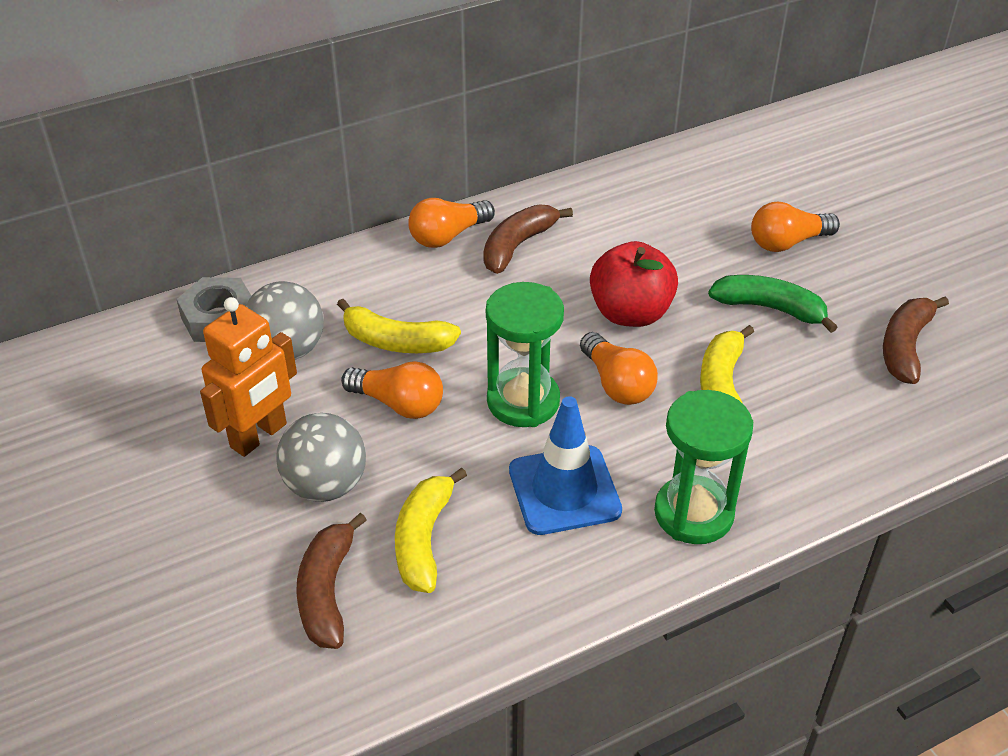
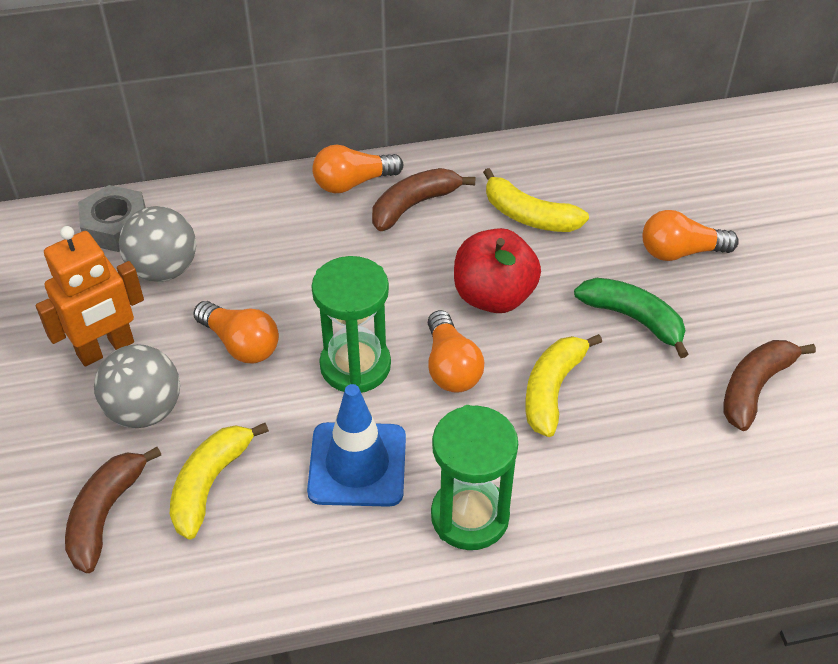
camera: 15 degrees right, 5 degrees up
yellow banana [337,299,461,353] -> yellow banana moved to [483,168,589,232]

